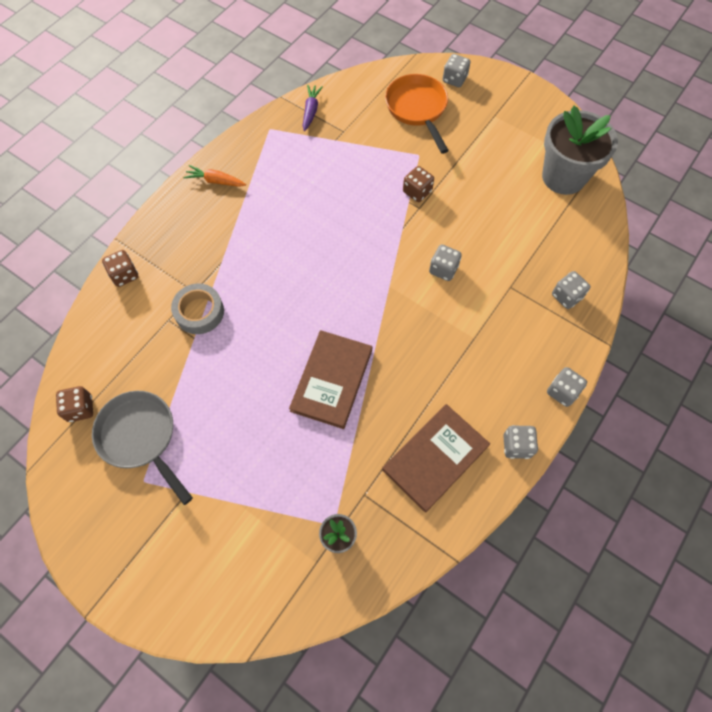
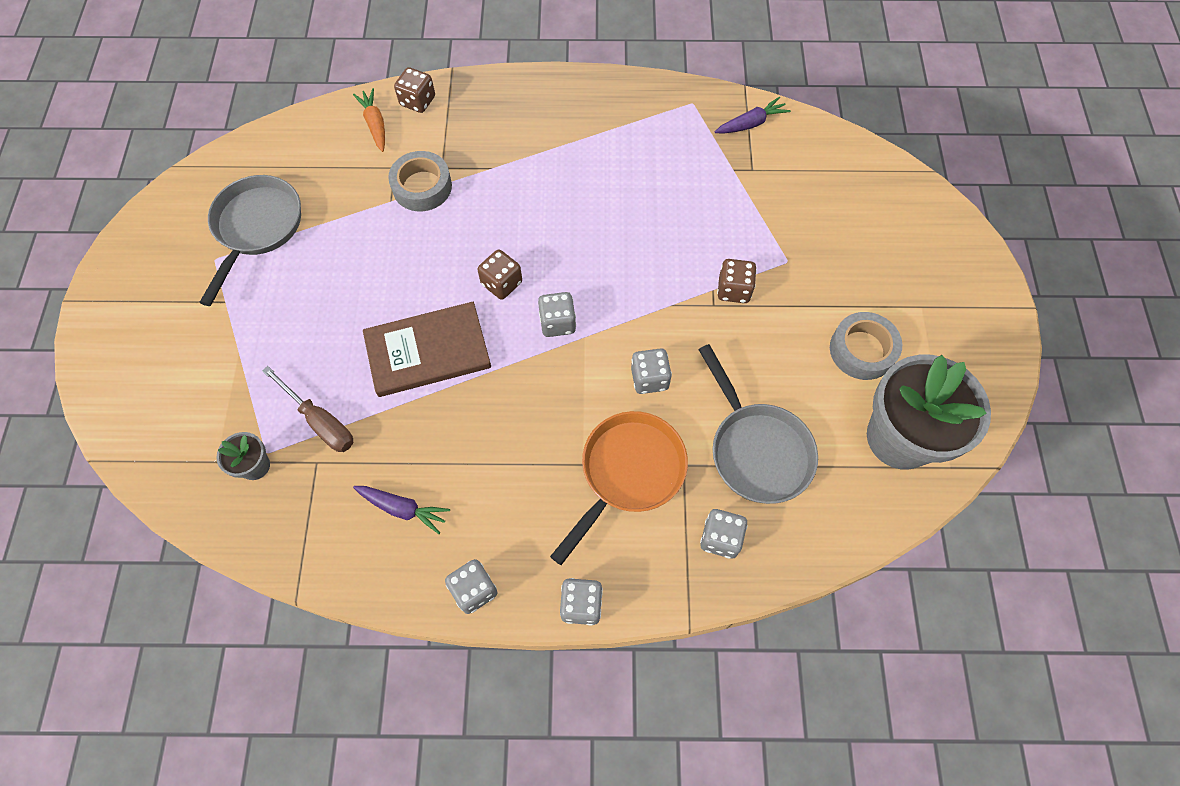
camera: 55 degrees right, 0 degrees up
brown dice [56,386,93,422] -> brown dice moved to [478,250,522,299]
orange carrot [183,165,246,187] -> orange carrot moved to [353,88,385,152]
brown book [382,404,490,513] -> purple carrot [353,486,450,534]
orange pan [385,74,449,154] -> orange pan moved to [550,411,688,565]
grey dice [443,54,470,87] -> grey dice moved to [538,292,576,337]
none -> brown screwdriver [262,366,353,452]
none -> grey pan [698,344,818,504]
none -> grey tape [830,312,902,380]

